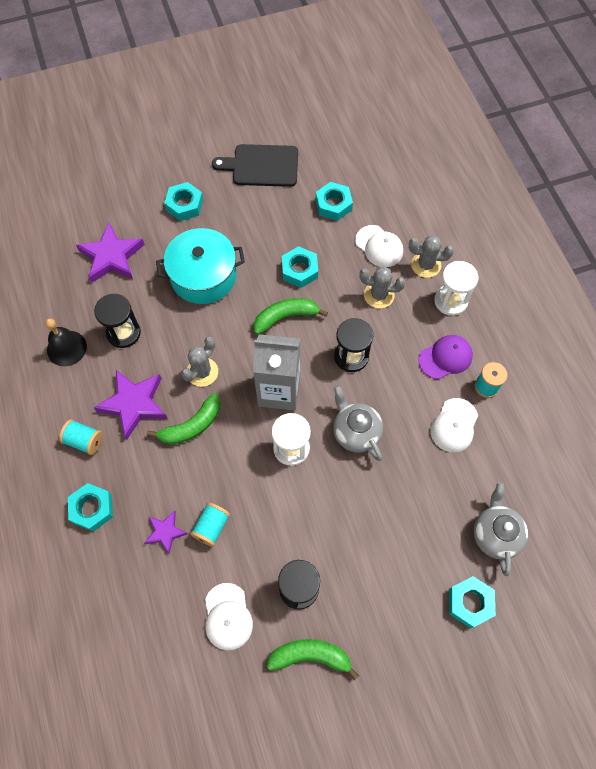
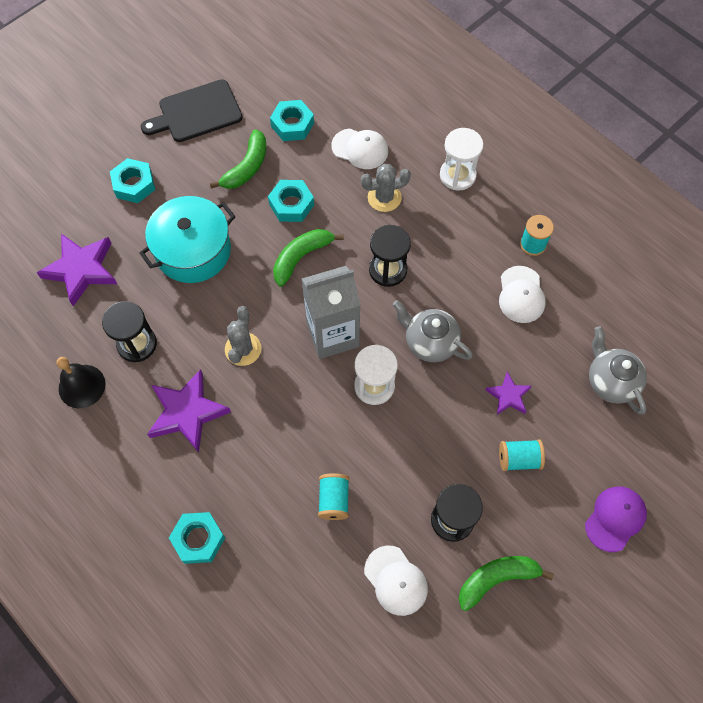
camera: 25 degrees left, 0 degrees up
turquoise spool [59,419,103,455] -> turquoise spool moved to [499,439,545,471]
purple star [145,511,187,554] -> purple star moved to [486,372,532,415]
green banana [147,393,220,445] -> green banana moved to [209,129,266,189]
grey cactus [409,235,454,278] -> none
purple cap [418,335,473,379] -> purple cap moved to [585,486,647,552]
turquoise nut [449,576,495,628] -> none

